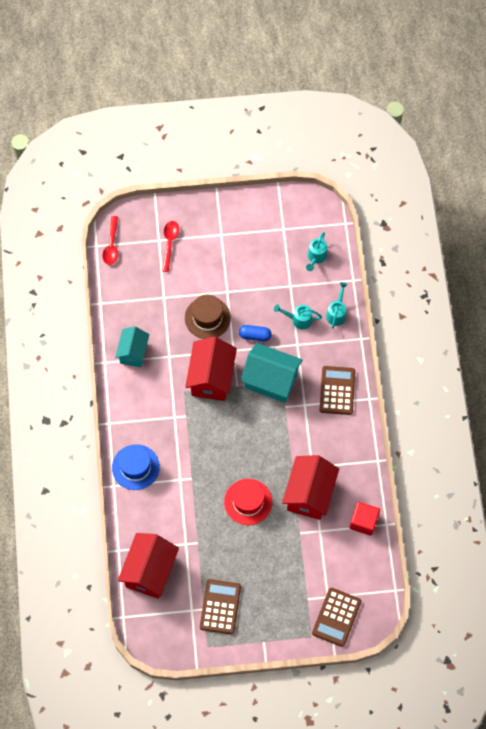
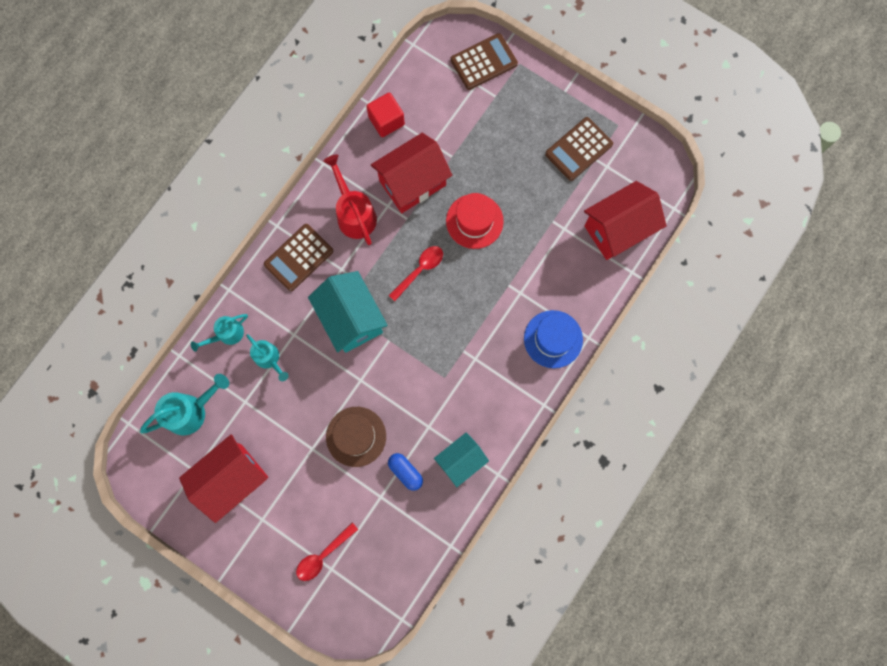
camera: 140 degrees left, 10 degrees up
red spoon [103,216,118,265] -> red spoon moved to [389,246,443,301]
red house [185,337,237,401] -> red house moved to [179,434,268,523]
blue capsule [239,325,272,341] -> blue capsule moved to [388,453,423,491]
turquoise watering can [306,232,327,271] -> turquoise watering can [140,374,229,435], size x1.56
none -> red watering can [323,154,377,245]

